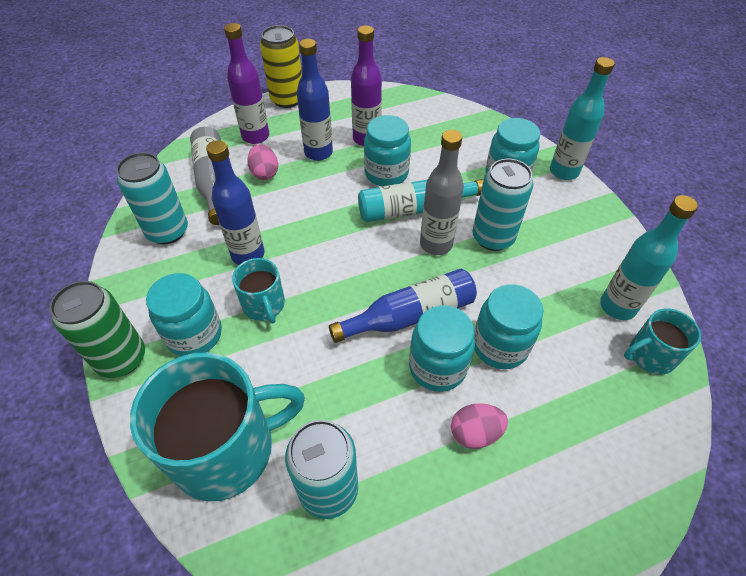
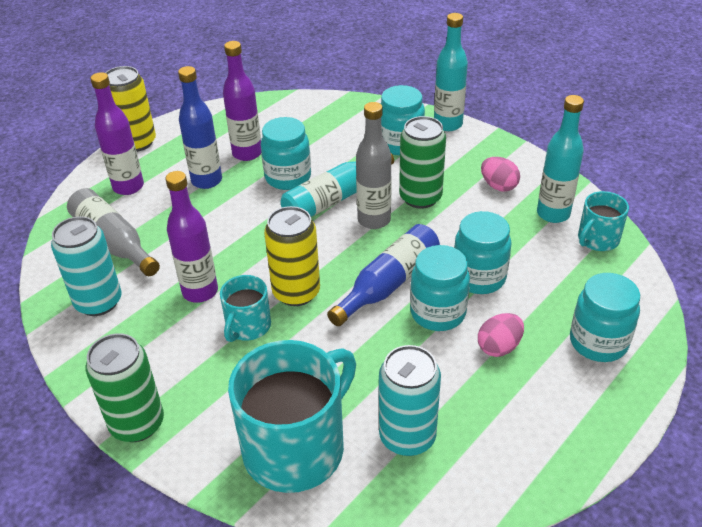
camera: 25 degrees left, 10 degrees down
turquoise jar [146,273,222,356] -> turquoise jar moved to [570,273,640,362]
blue bottle [206,140,265,265] -> purple bottle [165,171,218,303]
turquoise mug [232,258,285,323] -> turquoise mug turned 75 degrees clockwise [220,275,271,342]
pink egg [247,144,278,180] -> pink egg moved to [481,157,520,192]
turquoise can [473,159,533,251] -> green can [399,116,446,209]
none -> yellow can [264,206,320,306]

